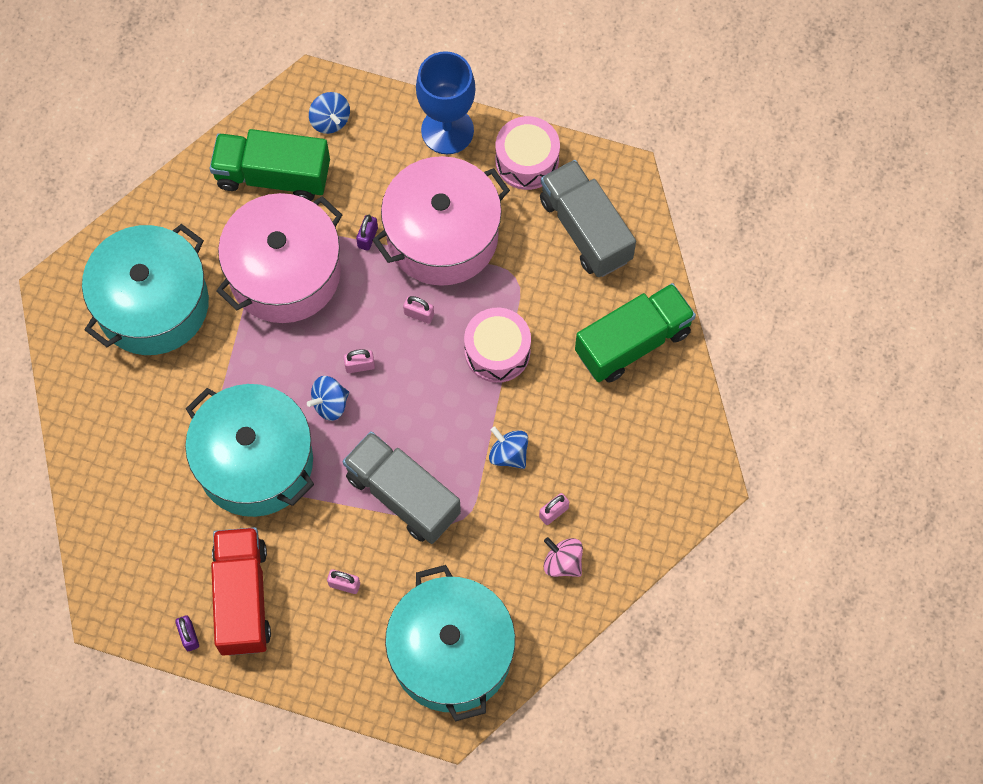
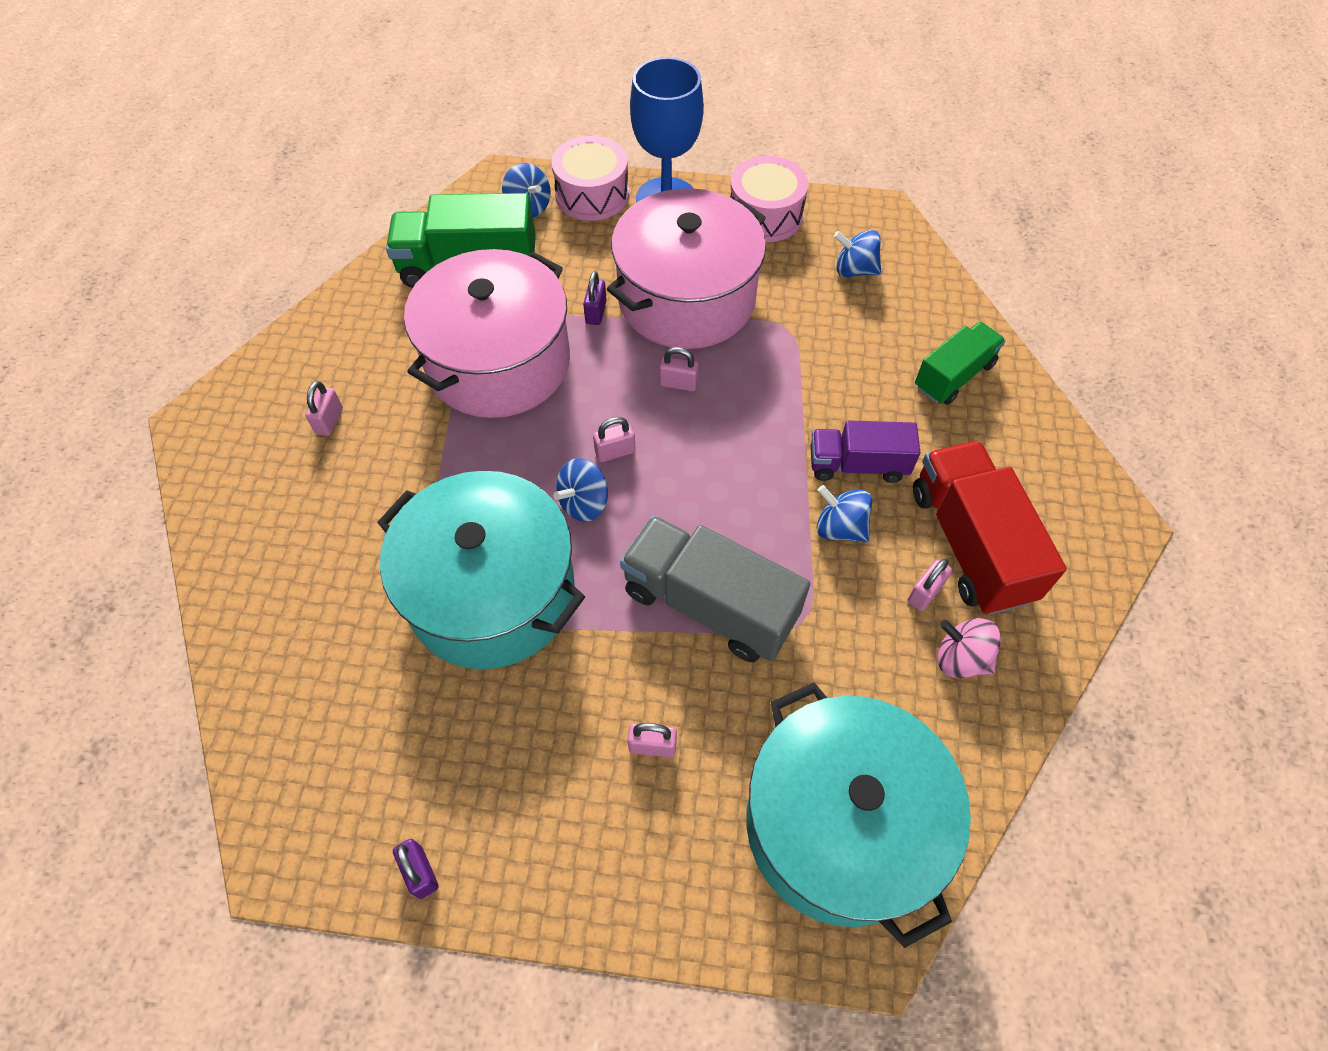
camera: 10 degrees left, 10 degrees down
turquoise pot [82,224,209,355] -> pink padlock [305,381,343,436]
red truck [211,527,271,656] -> red truck moved to [913,441,1067,615]
pink drum [464,308,531,383] -> pink drum moved to [551,136,629,221]
grey truck [540,160,636,277] -> blue spinning top [834,230,881,277]
green truck [575,283,696,382] -> green truck [915,322,1006,405], size x0.63
none -> purple truck [810,421,920,483]

